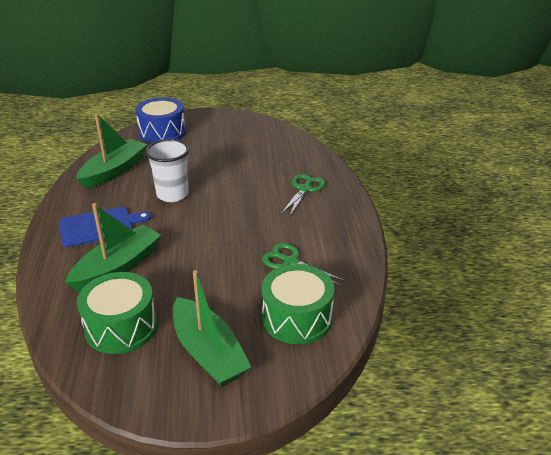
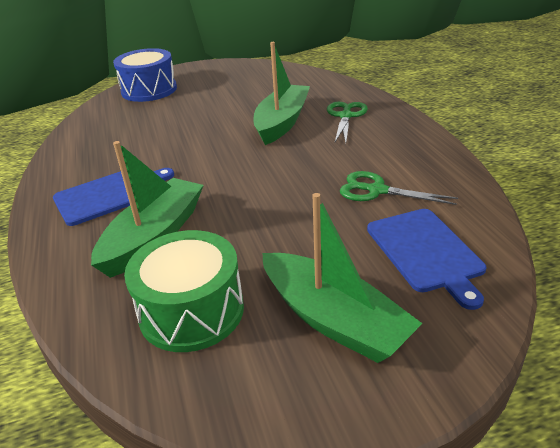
camera: 10 degrees left, 0 degrees up
green boat [76,113,147,189] -> green boat moved to [253,42,310,145]
white cup [145,139,190,202] -> none
green drum [262,264,334,344] -> blue cutting board [367,209,486,310]

